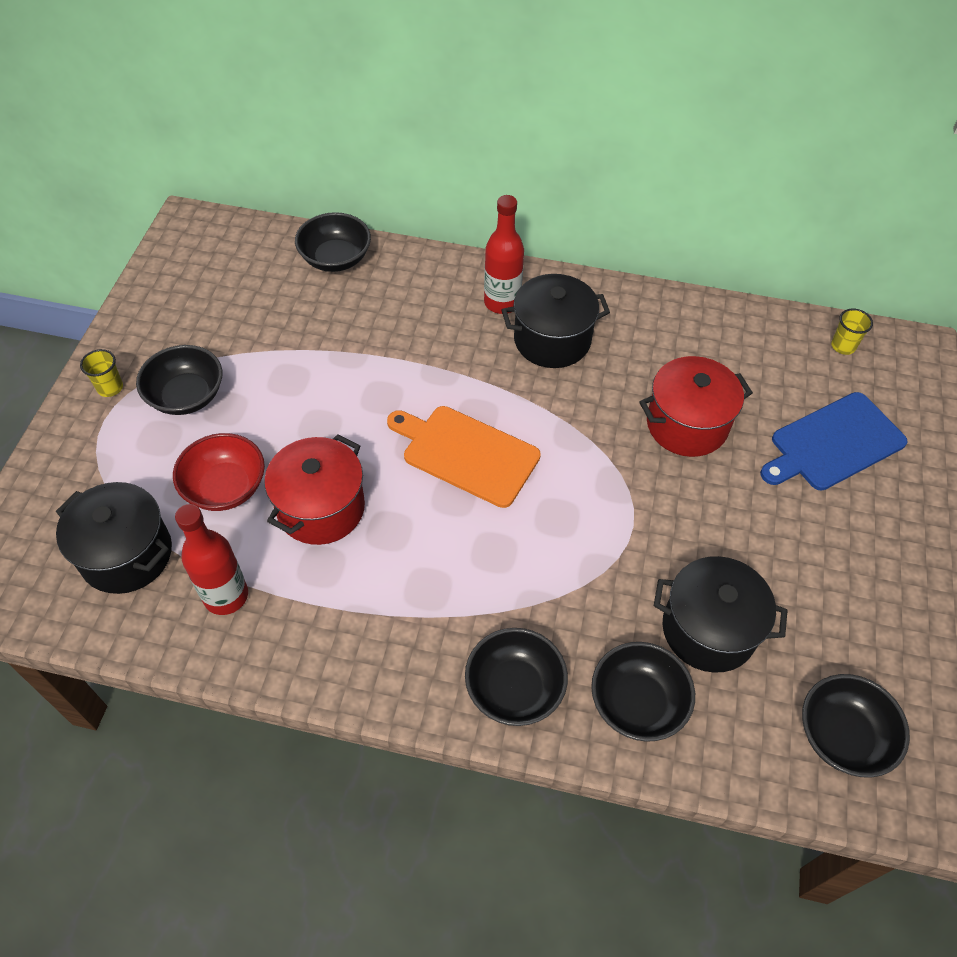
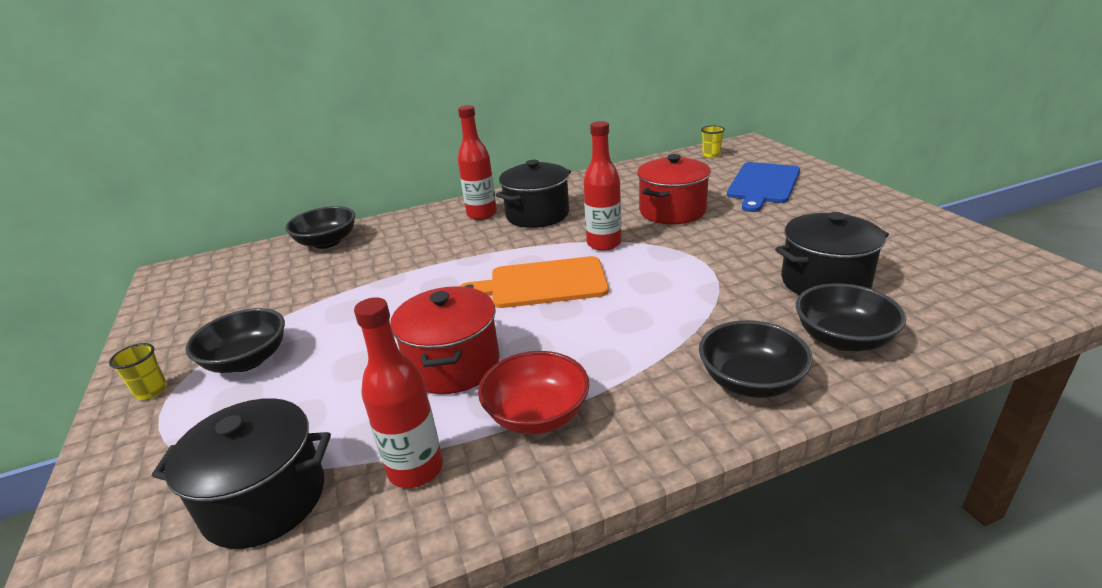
camera: 30 degrees left, 25 degrees down
red bowl [173,433,265,511] -> red bowl moved to [478,351,589,434]
black bowl [802,674,910,778] -> none
none -> red bottle [583,121,621,251]

